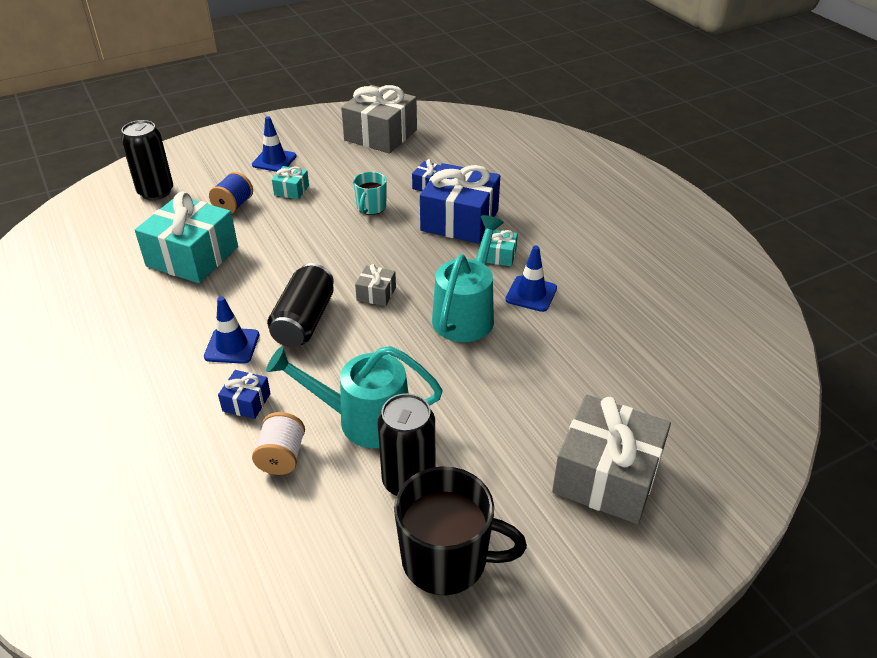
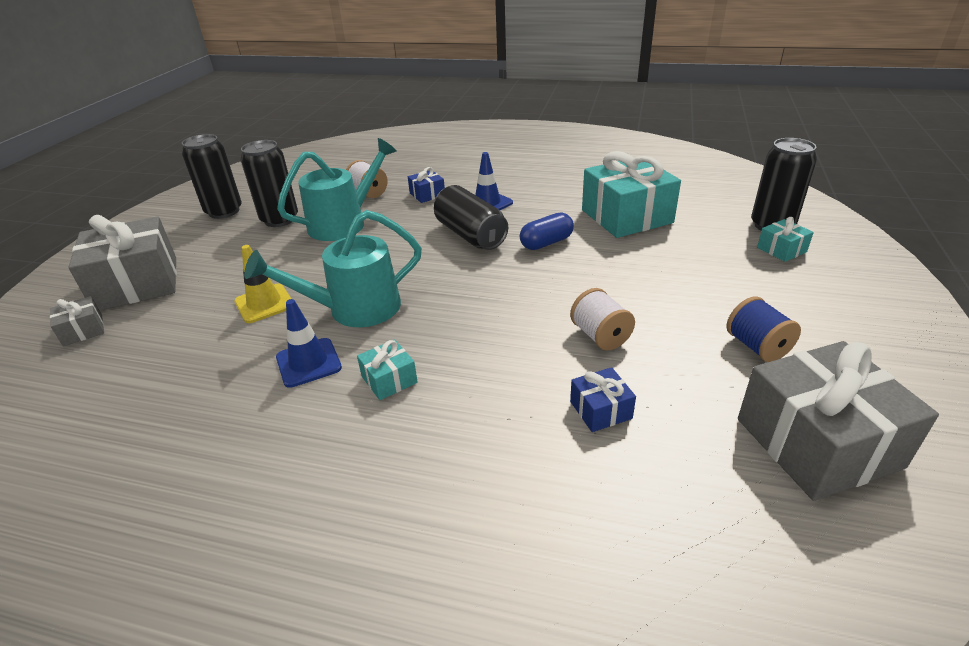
camera: 135 degrees right, 5 degrees down
blue spool [209,172,253,214] -> blue spool moved to [727,296,801,362]
blue traffic cone [252,116,297,172] -> none
turquoise gift [272,166,309,199] -> turquoise gift moved to [757,217,814,262]
turquoise mug [353,172,387,215] -> white spool [570,288,635,350]
grey gift [355,264,396,306] -> grey gift moved to [50,296,104,346]
black mug [394,466,527,595] -> black can [182,134,242,219]
blue gift [420,163,500,244] -> none
turquoise watering can [432,215,504,342] -> turquoise watering can turned 90 degrees clockwise [244,210,422,327]
none -> yellow traffic cone [234,245,292,323]
none -> blue capsule [520,212,574,250]

